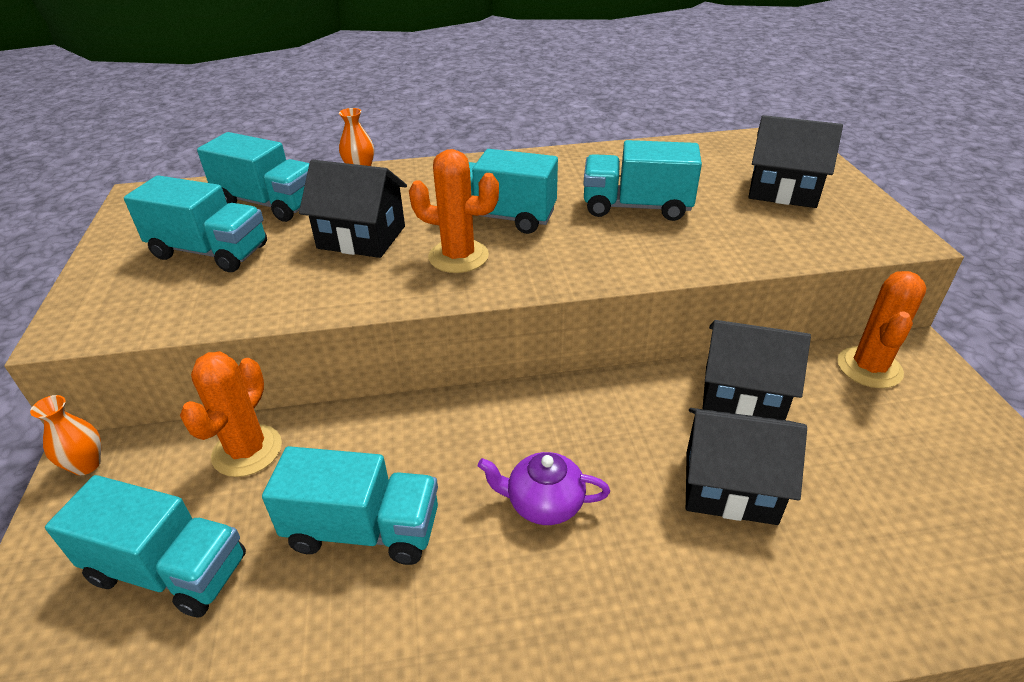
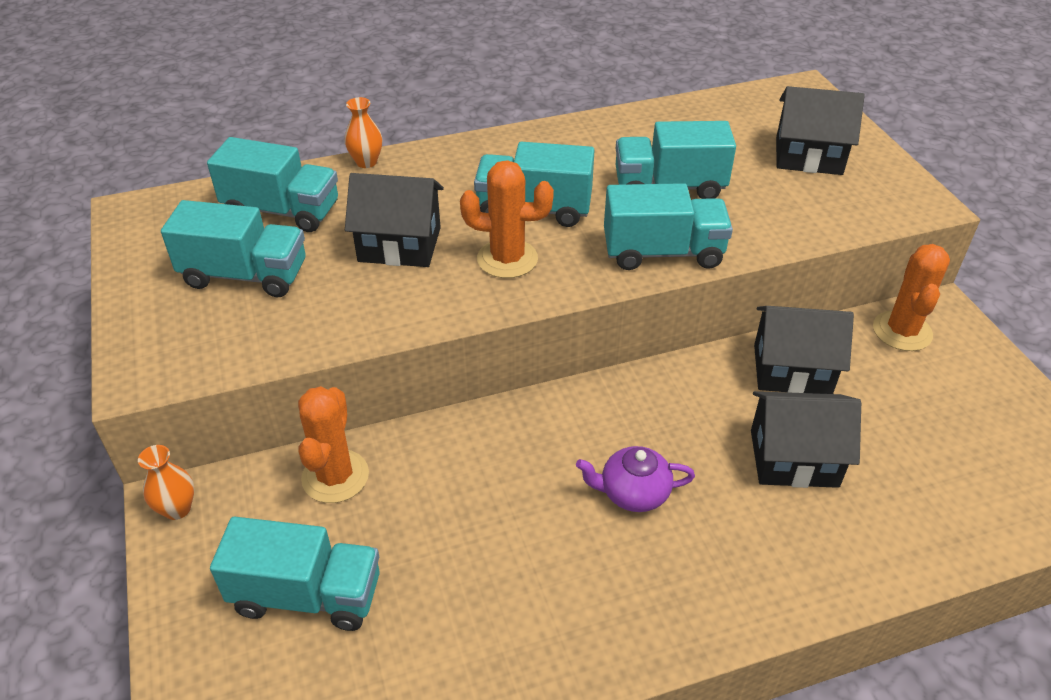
camera: 10 degrees left, 5 degrees up
turquoise truck [262,446,438,565] -> turquoise truck moved to [604,183,733,270]

